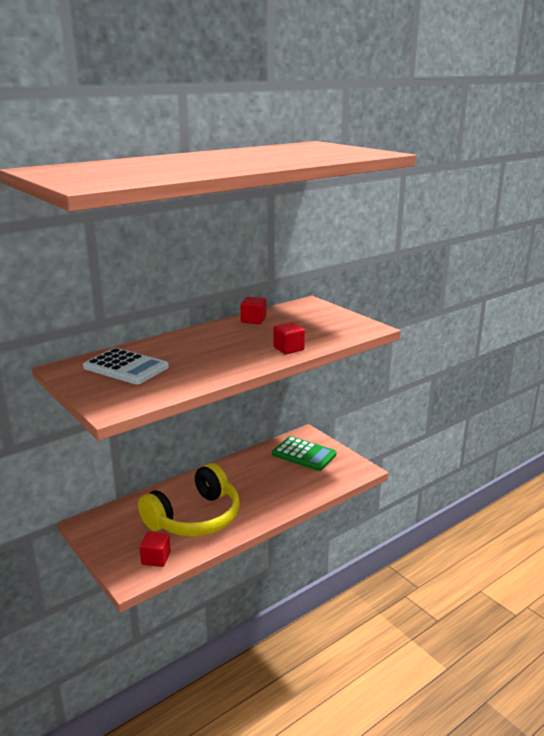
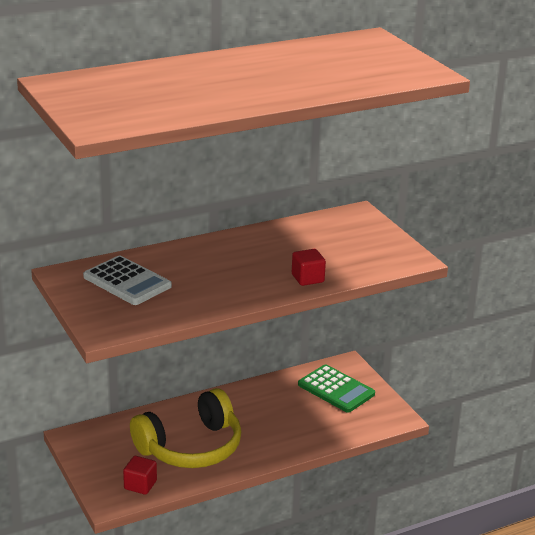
camera: 10 degrees right, 5 degrees up
red cube [241,297,266,324] -> none

